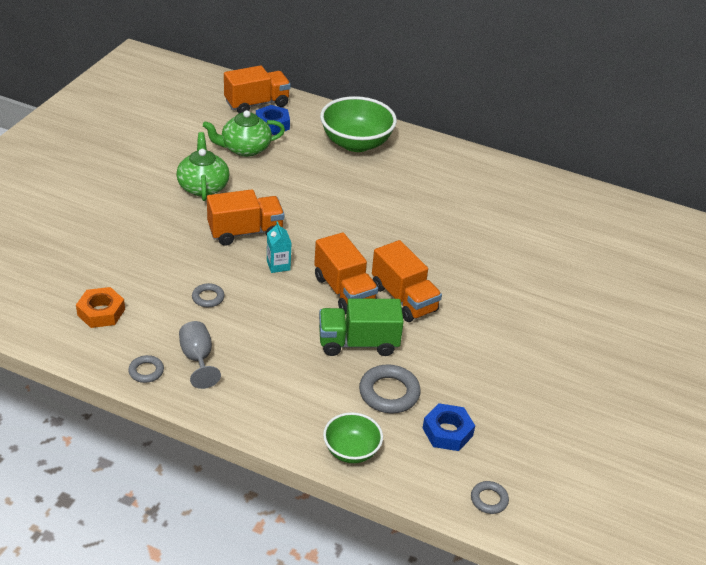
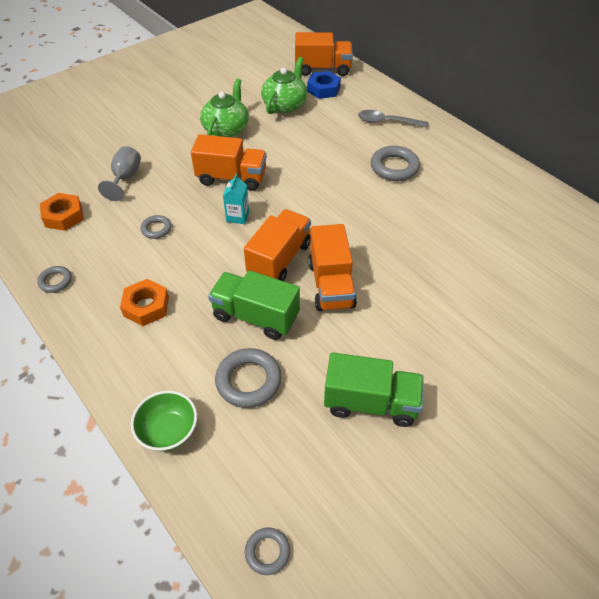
camera: 30 degrees right, 10 degrees up
grey goblet [179,321,221,389] -> grey goblet moved to [98,146,141,201]
green teapot [203,110,285,157] -> green teapot turned 105 degrees clockwise [261,57,307,114]
orange truck [314,232,378,314] -> orange truck turned 150 degrees counterclockwise [244,209,311,281]
green bowl [320,96,397,152] -> grey spoon [358,110,428,128]
blue nut [423,403,475,451] -> none
none -> orange nut [120,279,169,326]
none -> green truck [324,352,424,427]
none -> grey ring [371,146,420,181]

